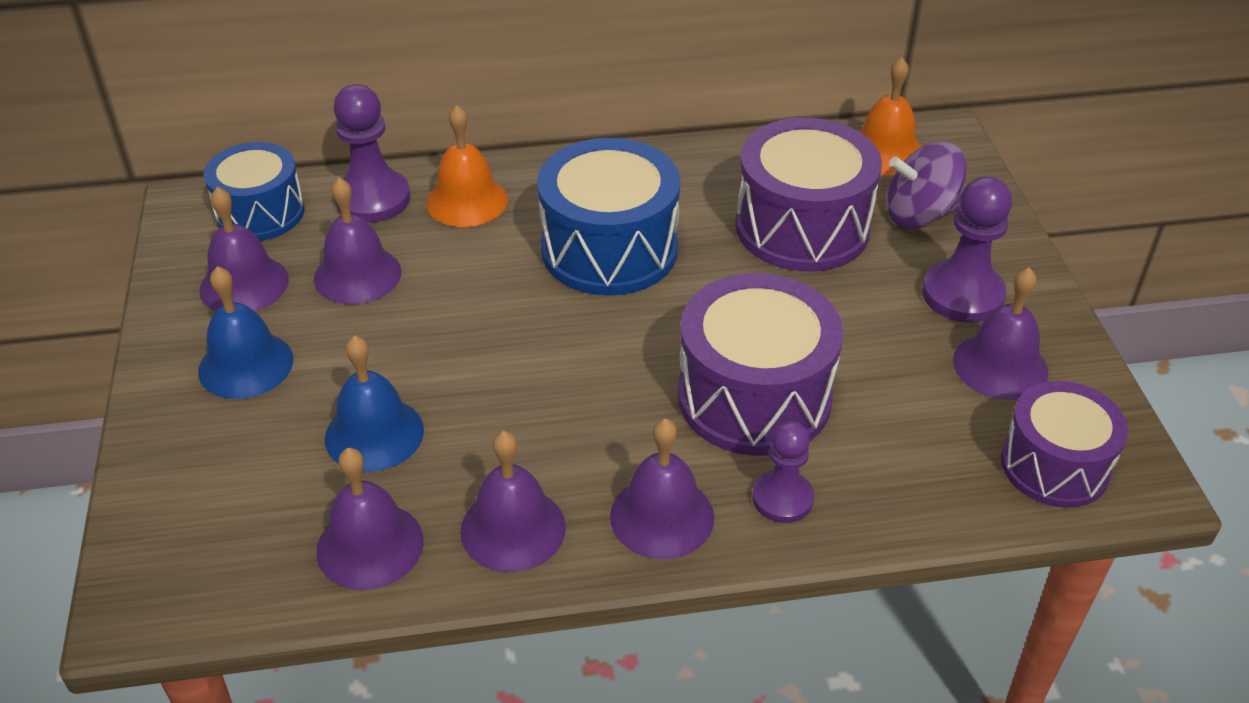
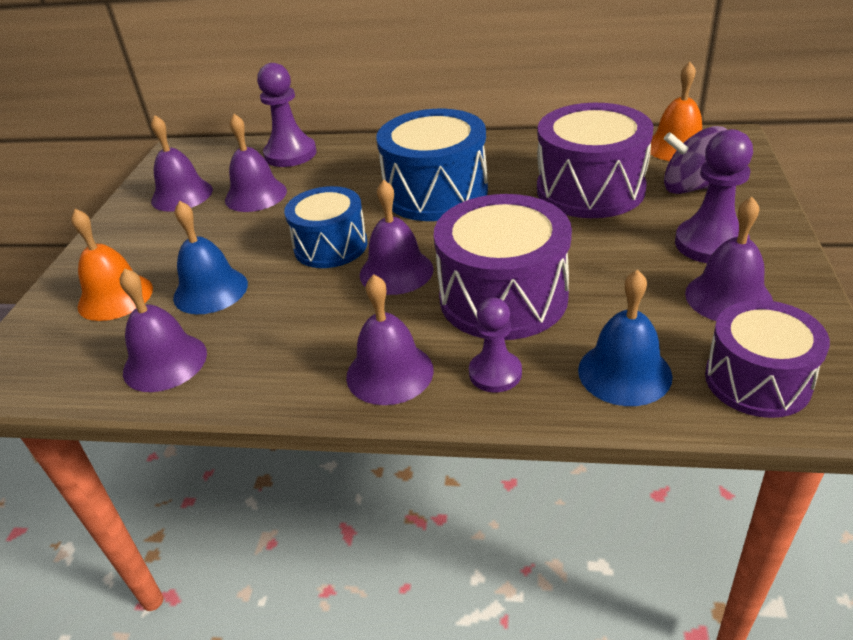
camera: 20 degrees right, 5 degrees down
blue bell [198,266,293,399] -> blue bell moved to [578,270,673,406]
blue drum [203,142,305,241] -> blue drum moved to [284,186,367,268]
orange bell [426,105,508,227] -> orange bell moved to [71,209,153,321]
purple bell [460,431,566,572] -> purple bell moved to [360,180,433,295]

